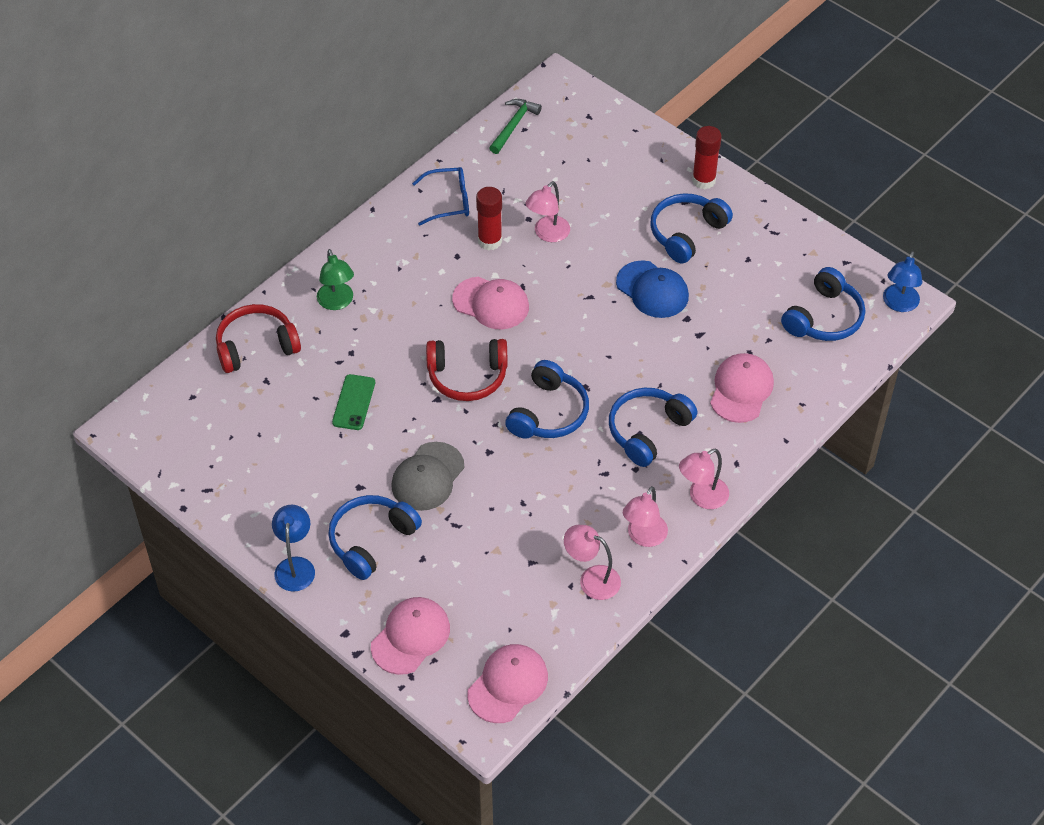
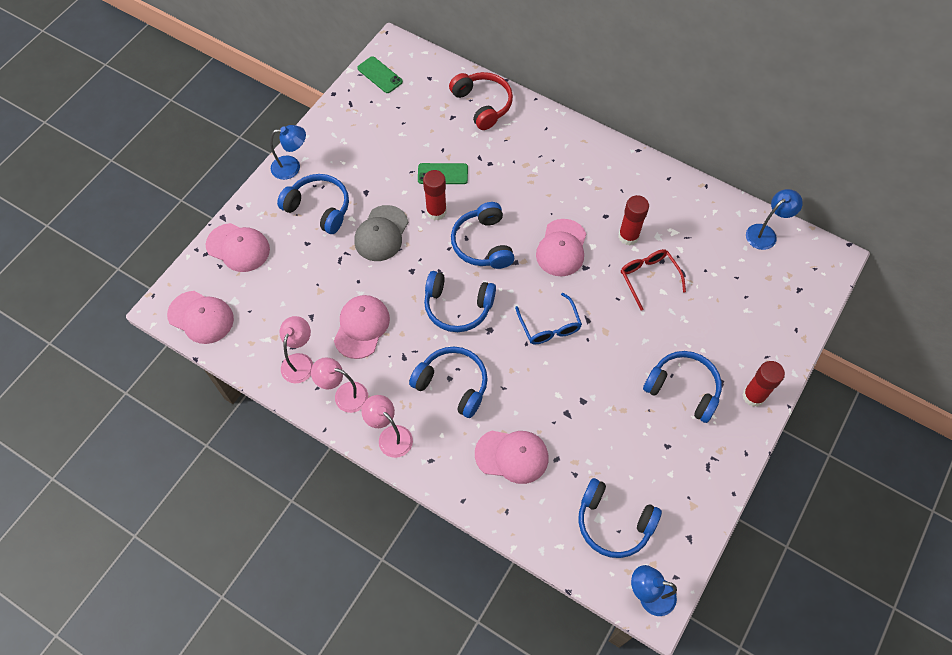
camera: 80 degrees right, 10 degrees up
green lamp [317,249,354,310] -> none
grey cap [391,442,464,511] -> grey cap turned 90 degrees counterclockwise [354,205,408,261]
blue glasses [412,167,469,226] -> blue glasses moved to [515,293,582,345]
red headphones [426,339,508,401] -> blue headphones [451,202,514,269]
green hammer [490,99,542,154] -> blue lamp [746,189,803,250]
pink lamp [525,181,570,242] -> red glasses [621,249,686,311]
blue cap [616,260,689,318] -> none
none -> pink cap [334,295,390,359]
none -> green phone [357,56,403,93]
none -> red glue stick [423,170,447,221]

